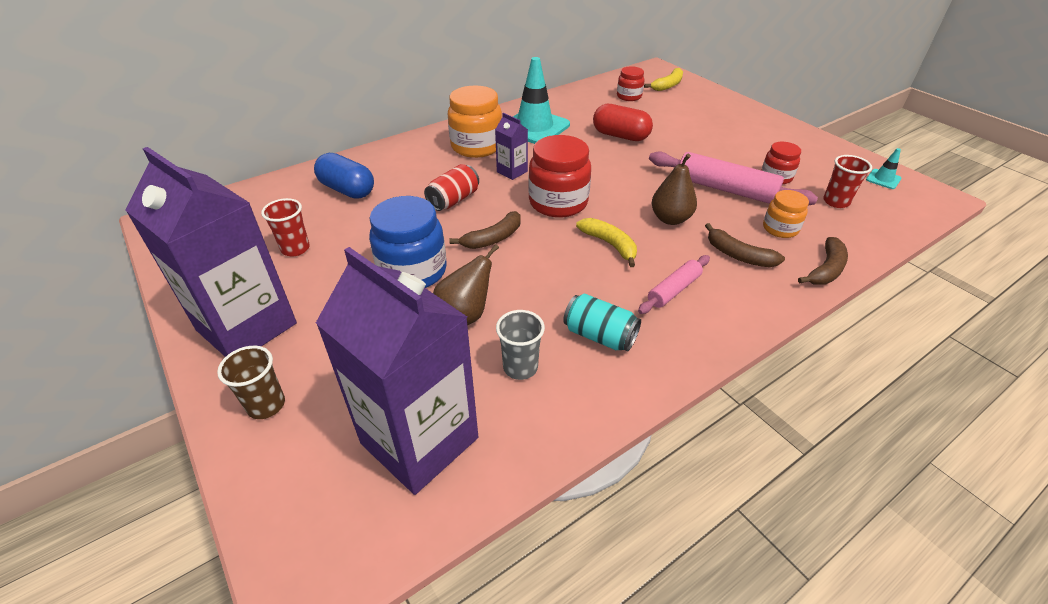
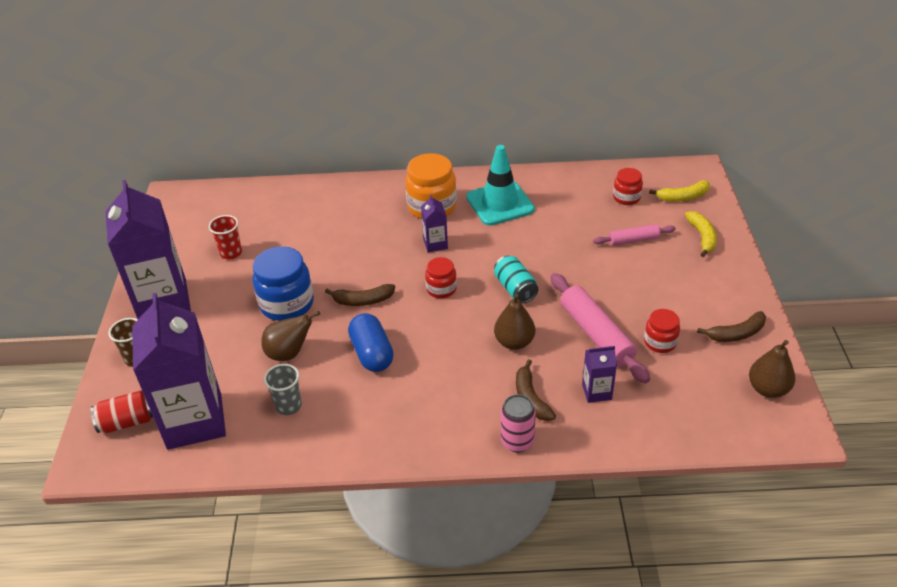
camera: 35 degrees right, 0 degrees up
blue capsule [314,153,374,199] -> blue capsule moved to [348,313,394,372]
red can [424,164,479,211] -> red can moved to [91,391,153,433]
red jar [528,135,591,218] -> red jar [425,257,457,298], size x0.56
turquoise can [563,294,641,352] -> turquoise can moved to [494,255,538,303]
yellow banana [576,218,637,267] -> yellow banana moved to [685,211,717,257]
red capsule [593,104,653,141] -> none
pink rolling pin [638,255,710,314] -> pink rolling pin moved to [593,224,676,246]
orange jar [763,190,809,238] -> purple carton [582,346,617,403]
brown banana [798,237,848,285] -> brown banana moved to [697,311,766,342]
red cup [823,155,872,208] -> none
turquoise traffic cone [866,148,901,189] -> brown pear [749,340,795,398]
none -> pink can [501,394,536,452]

